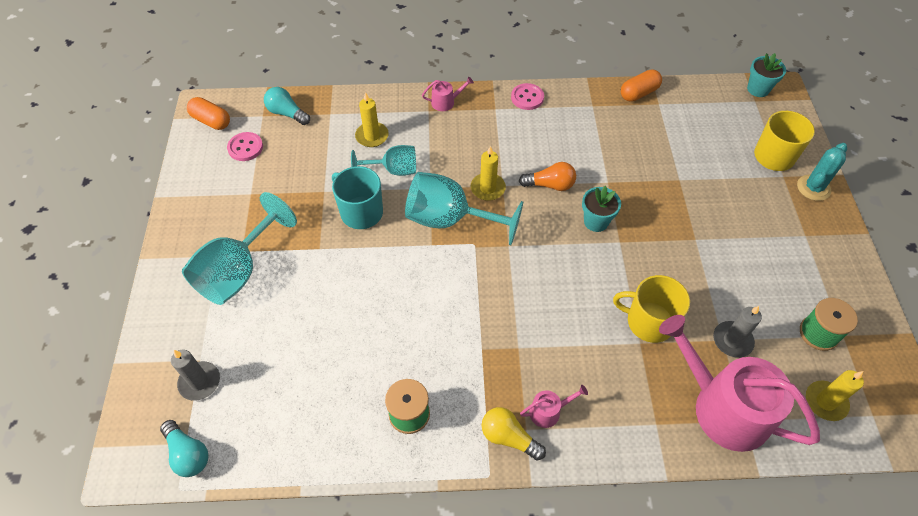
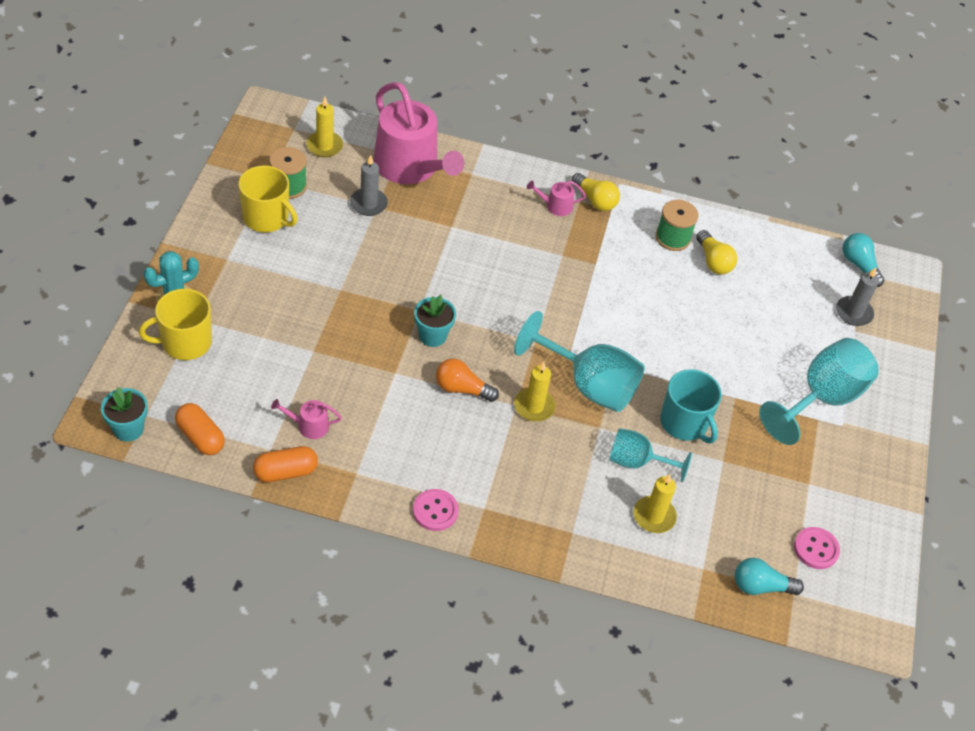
camera: 170 degrees left, 5 degrees down
orange capsule [187,97,230,130] -> orange capsule moved to [175,403,225,455]
turquoise light bulb [264,87,310,125] -> turquoise light bulb turned 135 degrees clockwise [735,557,804,595]
pink watering can [422,76,474,111] -> pink watering can moved to [271,399,342,439]
yellow mug [613,275,690,343] -> yellow mug moved to [239,166,298,233]
none -> yellow light bulb [696,230,737,274]

